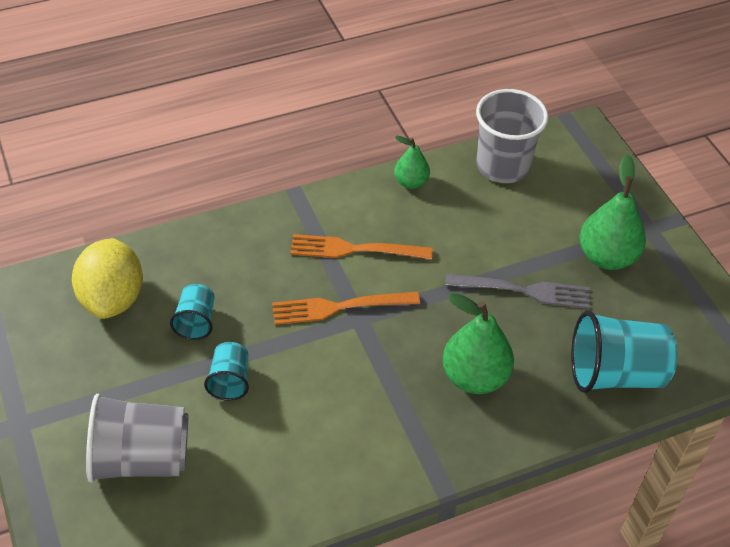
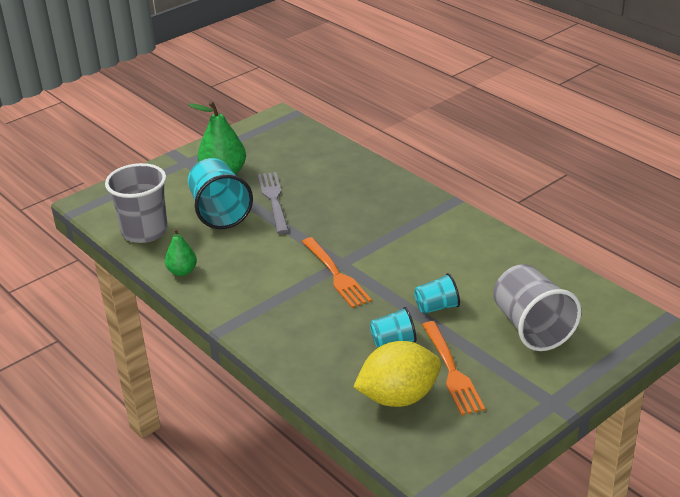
camera: 105 degrees left, 15 degrees down
orange fork [290,234,433,260] -> orange fork moved to [422,321,485,415]
green pear [442,293,514,394] -> none
turquoise cup [571,311,678,393] -> turquoise cup moved to [188,158,253,229]

